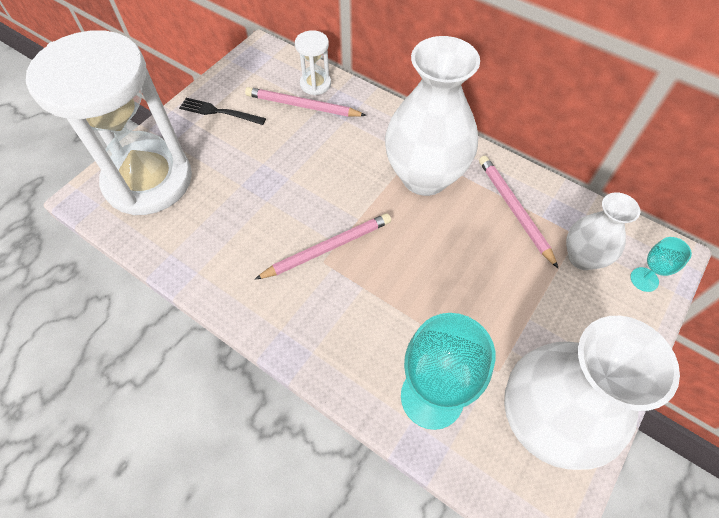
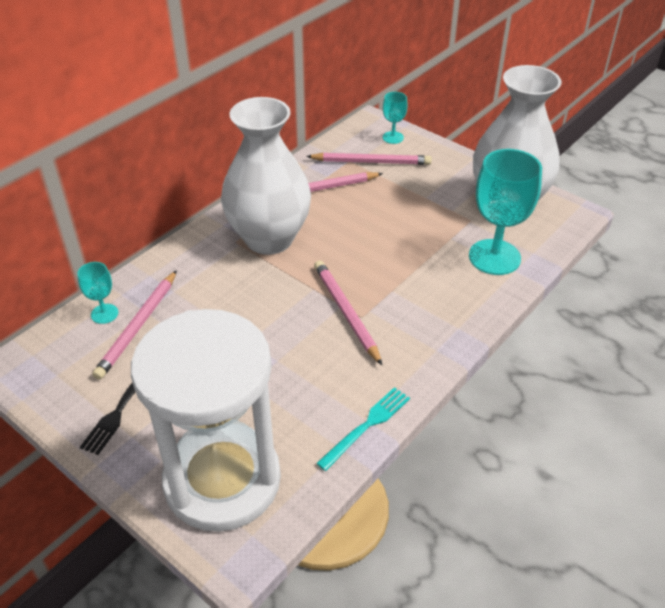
camera: 85 degrees left, 15 degrees down
white hourglass [295,30,331,95] -> turquoise goblet [77,262,118,324]
white vase [566,192,640,270] -> pink pencil [306,153,432,165]
none -> turquoise fork [316,387,410,471]

